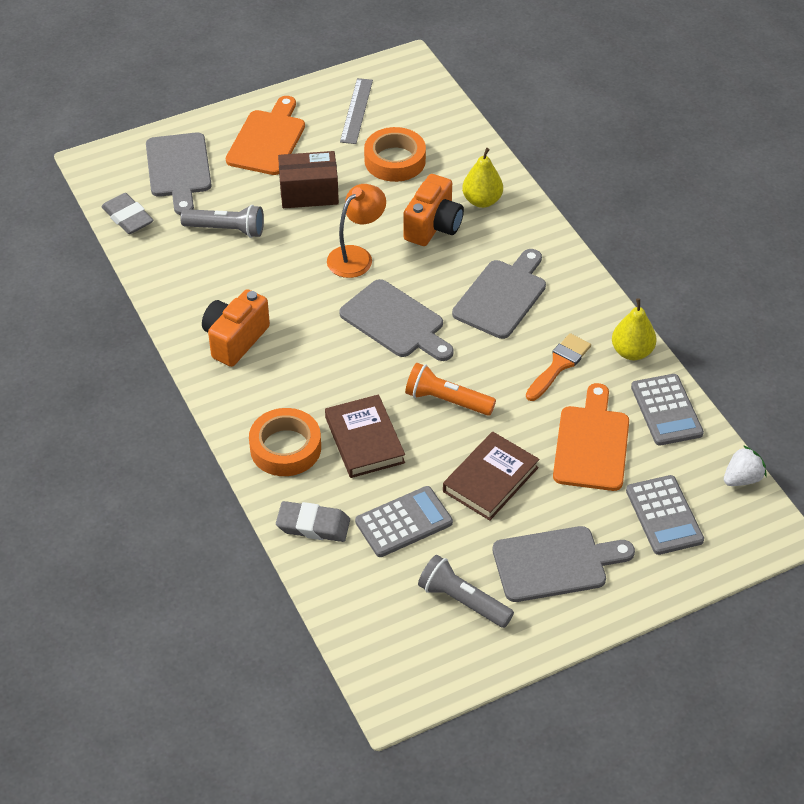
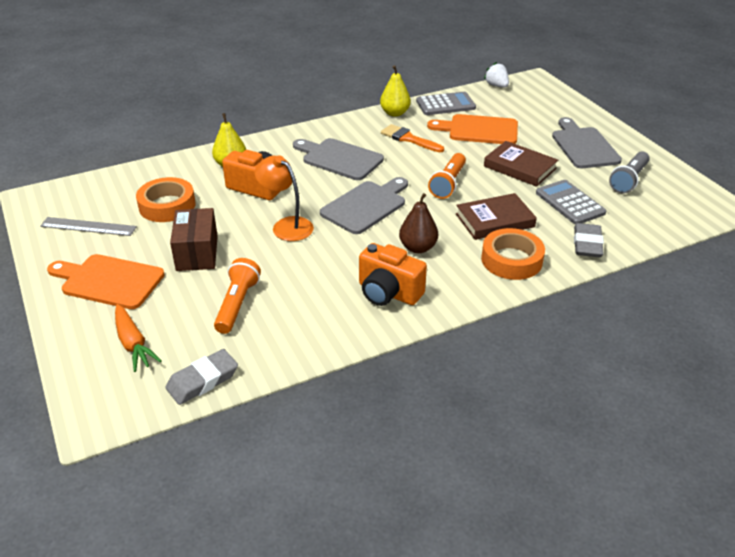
camera: 90 degrees left, 10 degrees down
grey cutting board [146,132,211,215] -> orange carrot [115,304,161,372]
grey flashlight [180,205,264,238] -> orange flashlight [214,258,261,334]
grey calculator [626,475,704,555] -> none
none -> brown pear [399,193,438,253]

